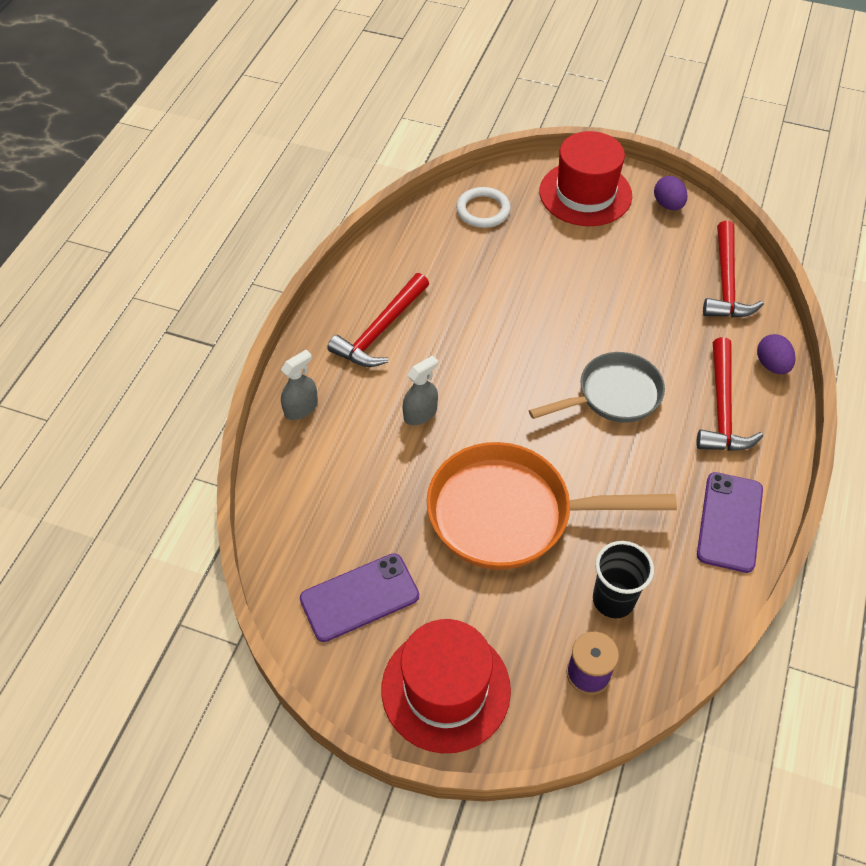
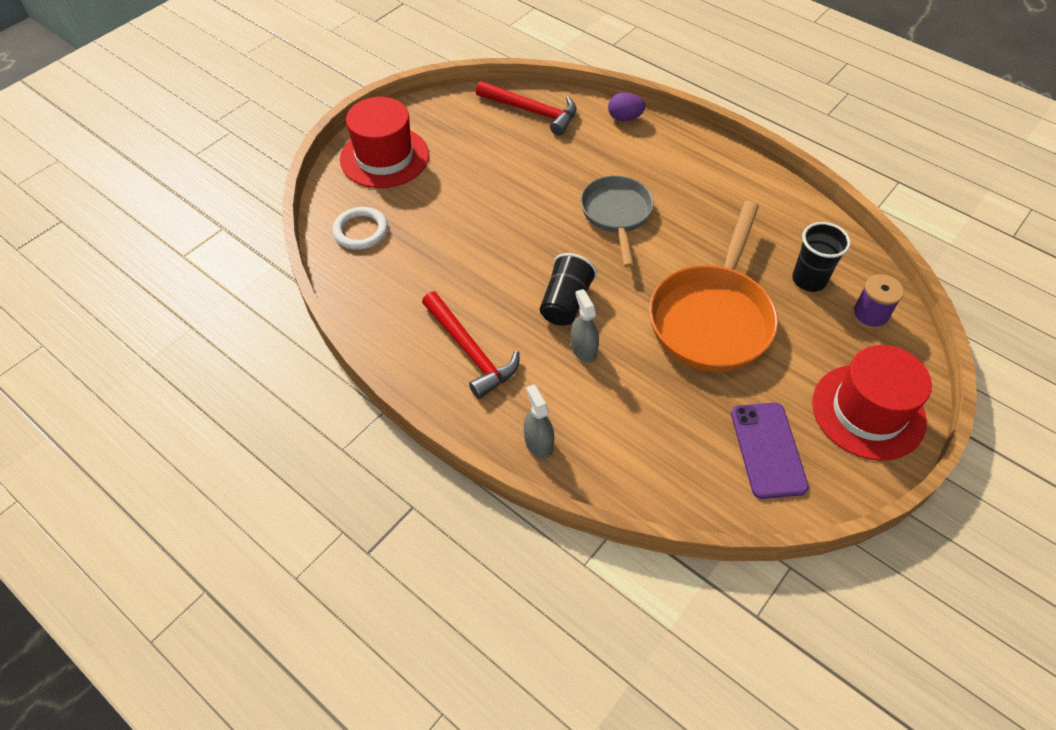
camera: 70 degrees left, 0 degrees up
purple egg [654,176,688,210] -> none
red hammer [696,337,763,451] -> none
purple phone [697,472,763,573] -> none
none -> black cup [540,253,597,326]

